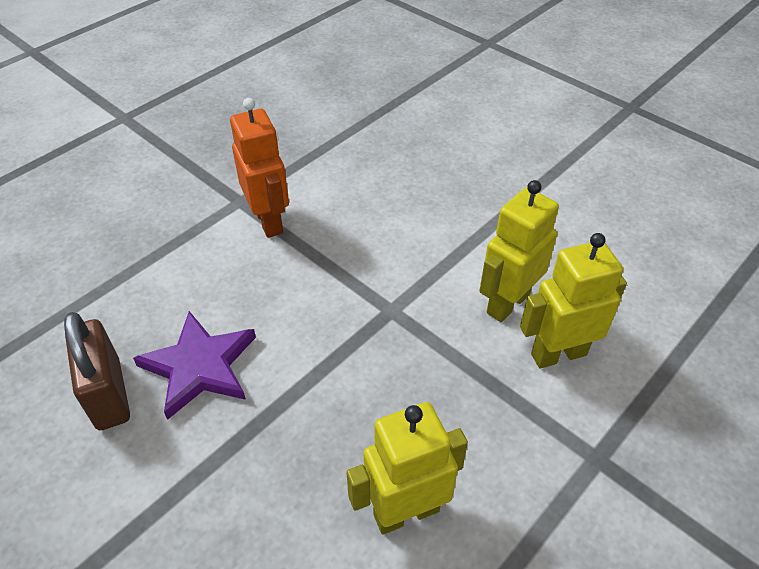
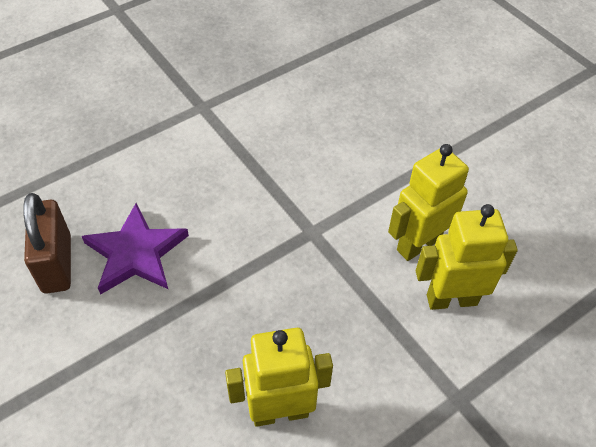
camera: 10 degrees right, 5 degrees up
orange robot [230,98,289,238] -> none

